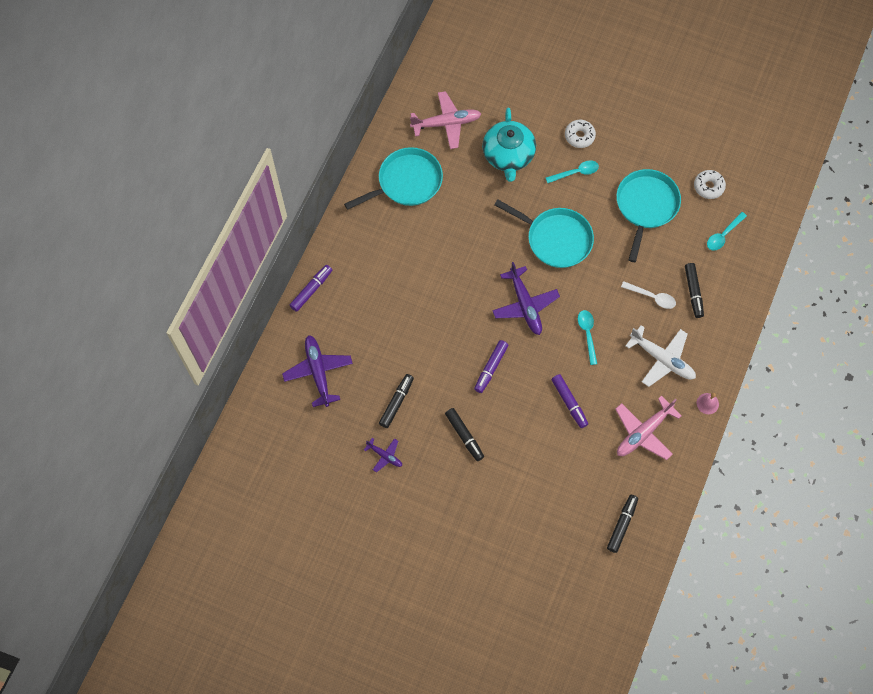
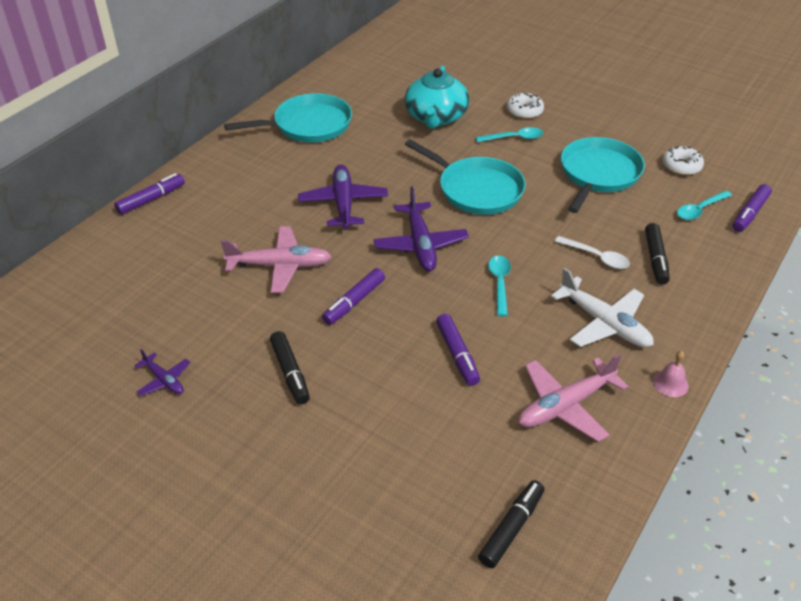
camera: 10 degrees right, 25 degrees down
purple plane [282,335,353,407] -> purple plane moved to [298,164,388,229]
black marker [379,374,414,428] -> none
pink plane [410,91,481,149] -> pink plane moved to [221,227,332,293]
none -> purple marker [732,184,772,232]

